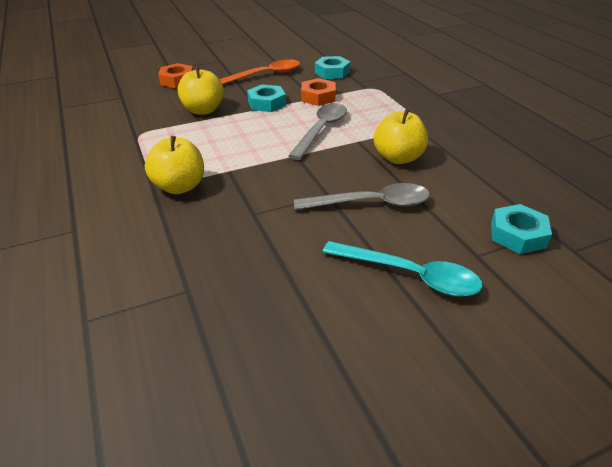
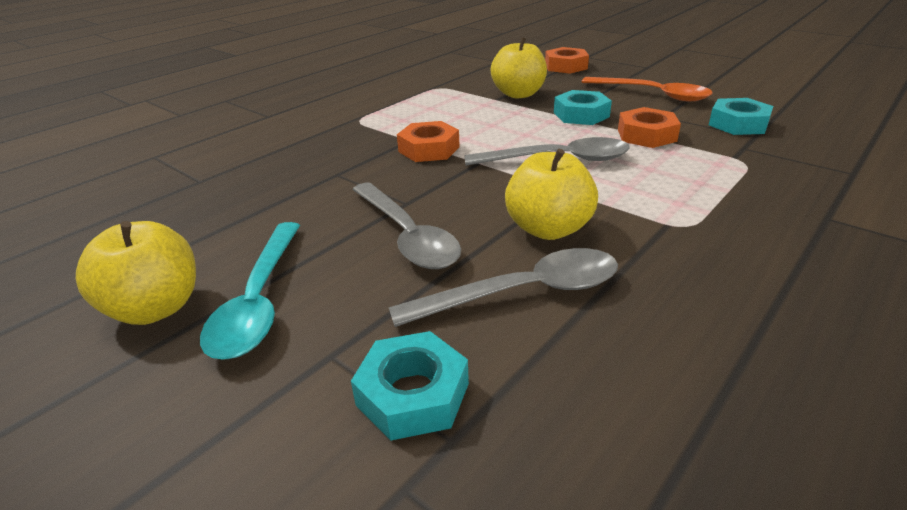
camera: 65 degrees right, 5 degrees down
yellow apple [145,136,204,194] -> yellow apple moved to [76,221,196,325]
none -> grey spoon [389,248,618,327]
none -> orange nut [397,121,460,162]

